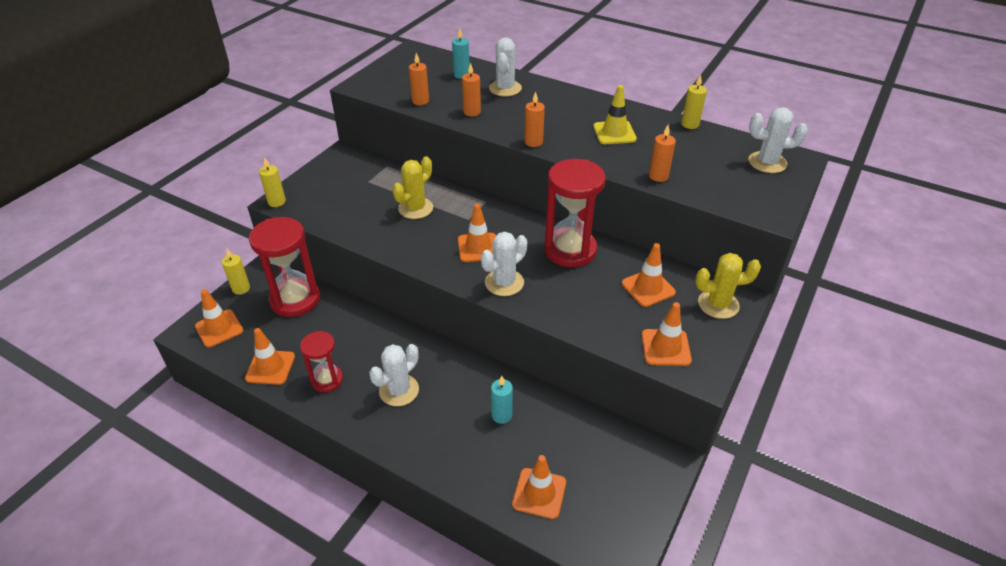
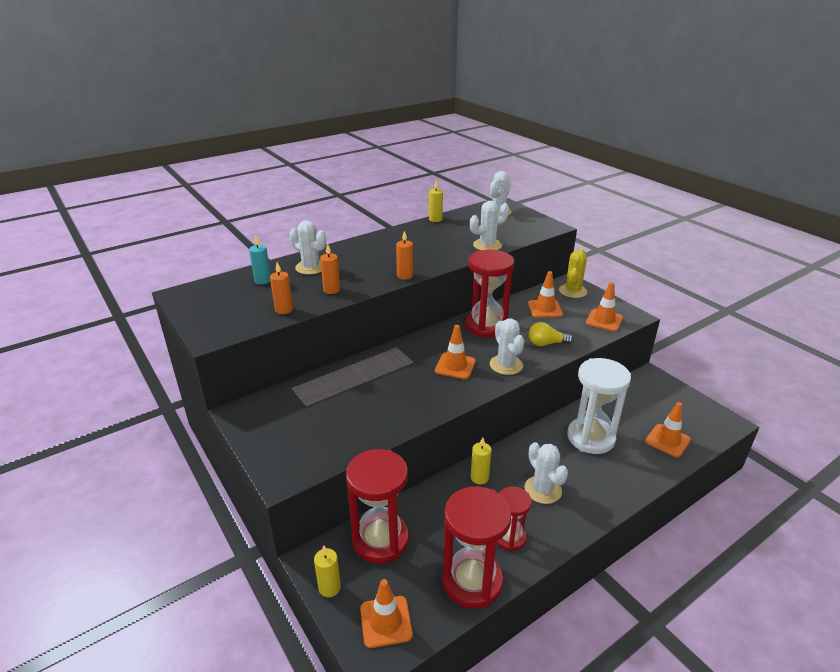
camera: 65 degrees left, 10 degrees down
orange traffic cone [245,328,295,385] -> red hourglass [442,486,511,609]
yellow candle [259,157,286,207] -> yellow candle moved to [471,437,492,484]
yellow cactus [392,156,433,219] -> none
turquoise candle [491,376,513,424] -> white hourglass [567,358,631,454]
yellow traffic cone [593,85,637,144] -> none
orange candle [649,125,676,182] -> white cactus [470,201,509,250]
none -> yellow light bulb [529,322,573,346]

